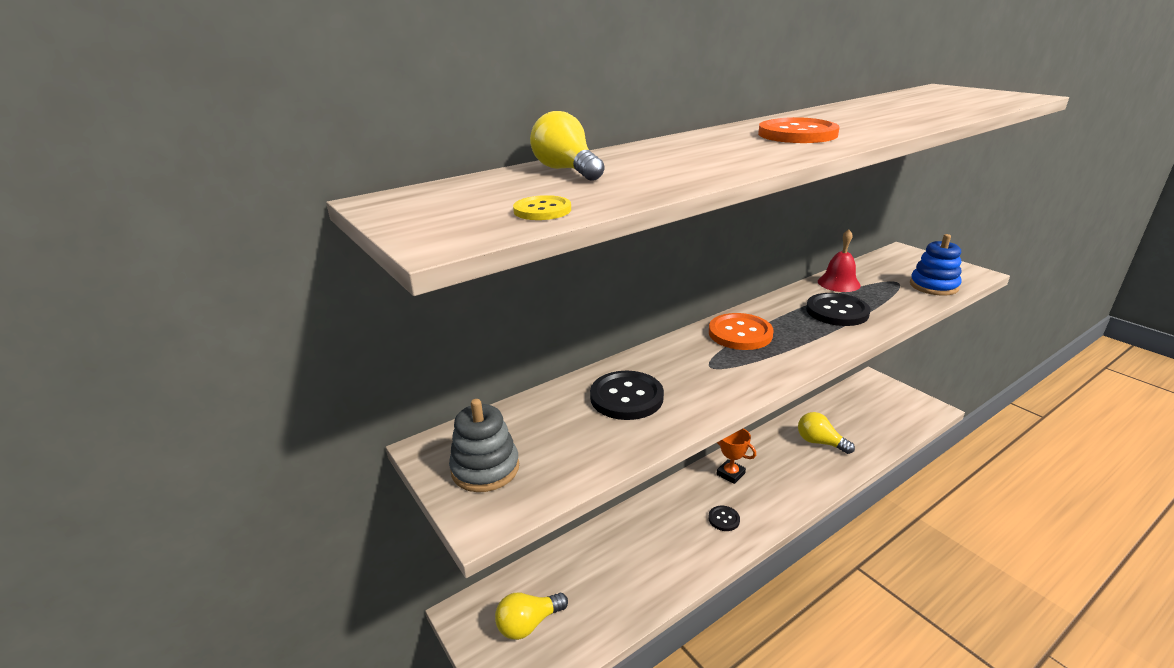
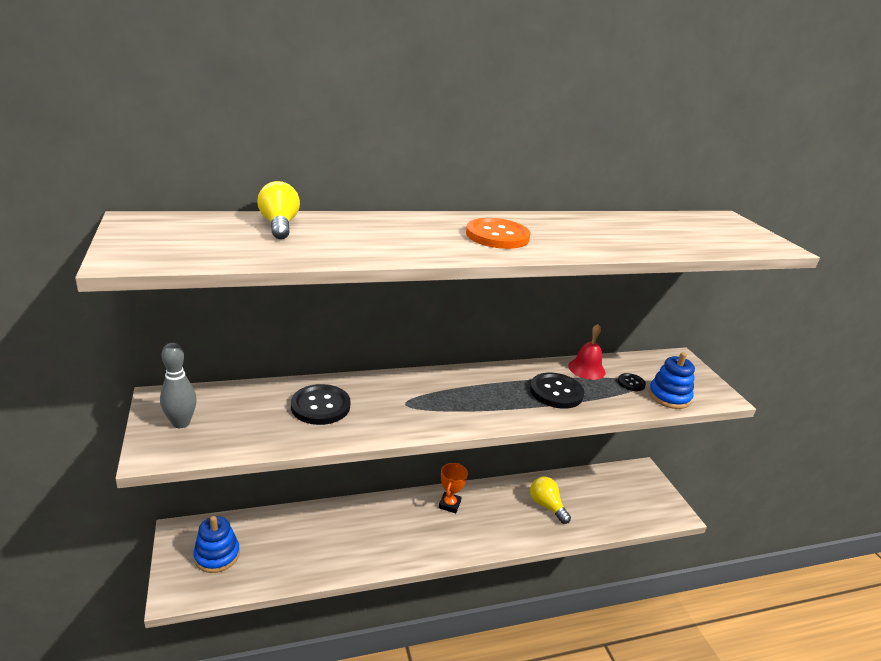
camera: 15 degrees right, 0 degrees up
grey stacking toy [449,399,519,492] -> grey bowling pin [160,343,197,428]
yellow light bulb [495,593,568,640] -> blue stacking toy [193,516,240,573]
yellow button [513,195,571,220] -> none
black button [708,506,740,531] -> black button moved to [618,373,646,391]
orange button [709,313,774,350] -> none
orange trophy [717,428,756,484] -> orange trophy turned 45 degrees clockwise [439,463,468,513]

